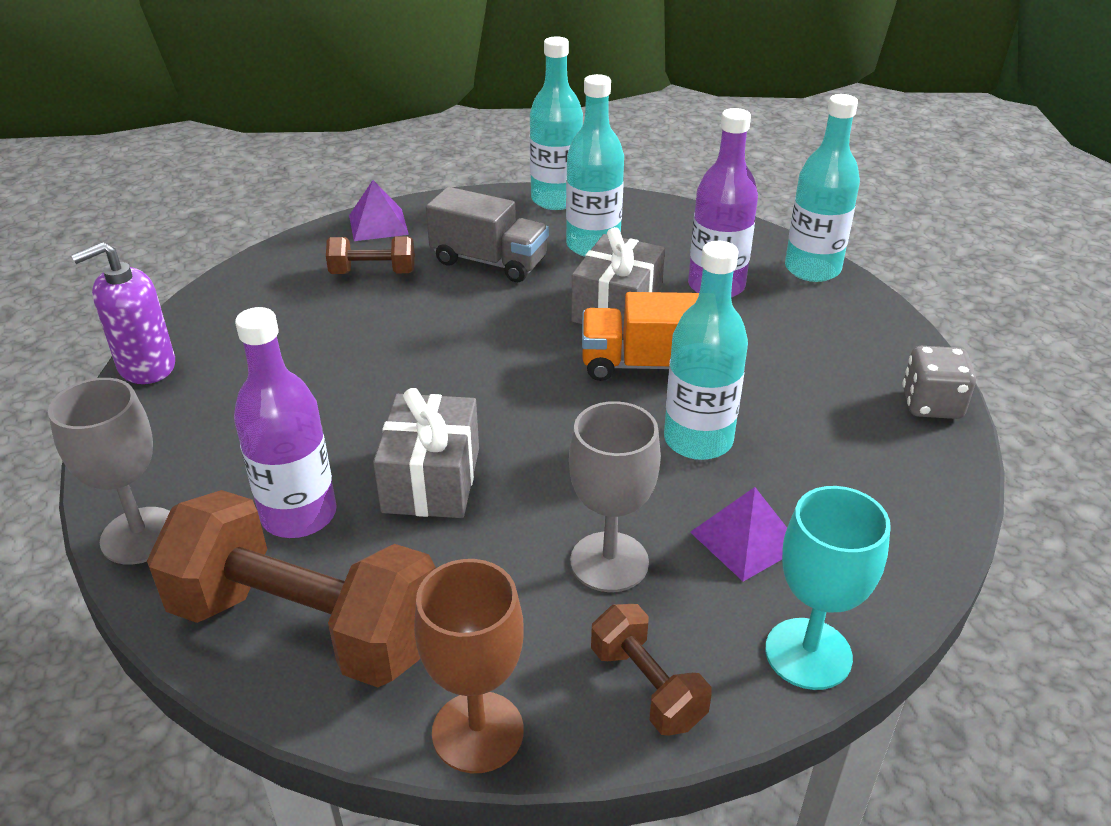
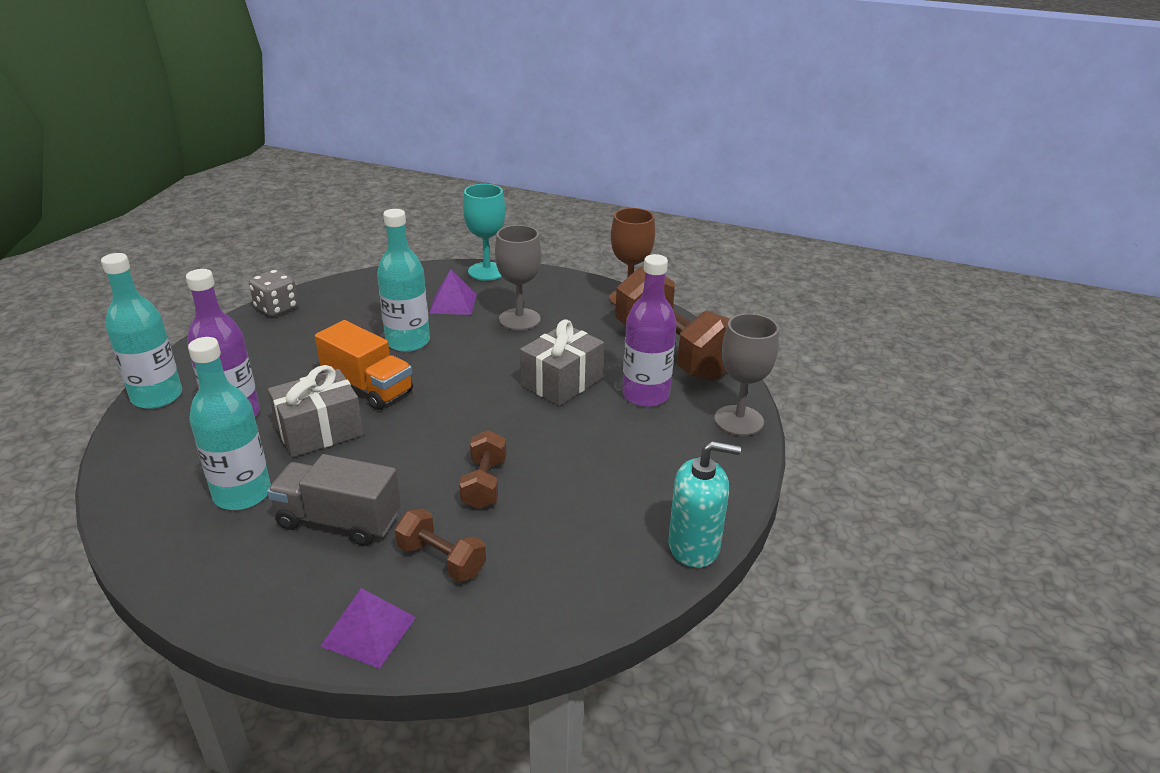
camera: 145 degrees left, 5 degrees down
purple soap dispenser [71,242,175,384] -> turquoise soap dispenser [668,441,741,568]
grey truck [426,187,549,282] -> grey truck turned 45 degrees counterclockwise [267,454,401,546]
turquoise bottle [530,36,583,210] -> none
brown dumbbell [591,604,712,736] -> brown dumbbell moved to [459,430,506,509]

